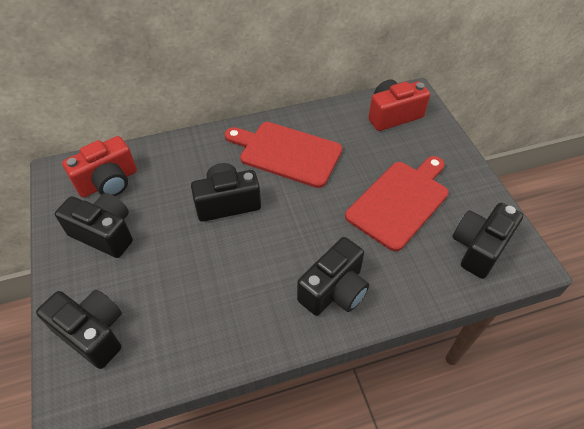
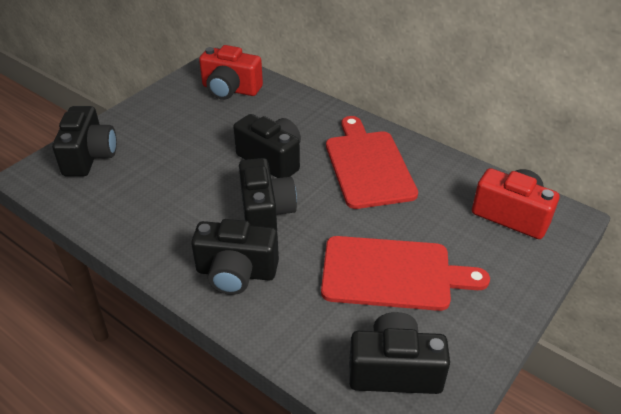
camera: 55 degrees right, 10 degrees down
black camera [55,193,133,258] -> black camera moved to [239,158,297,230]

